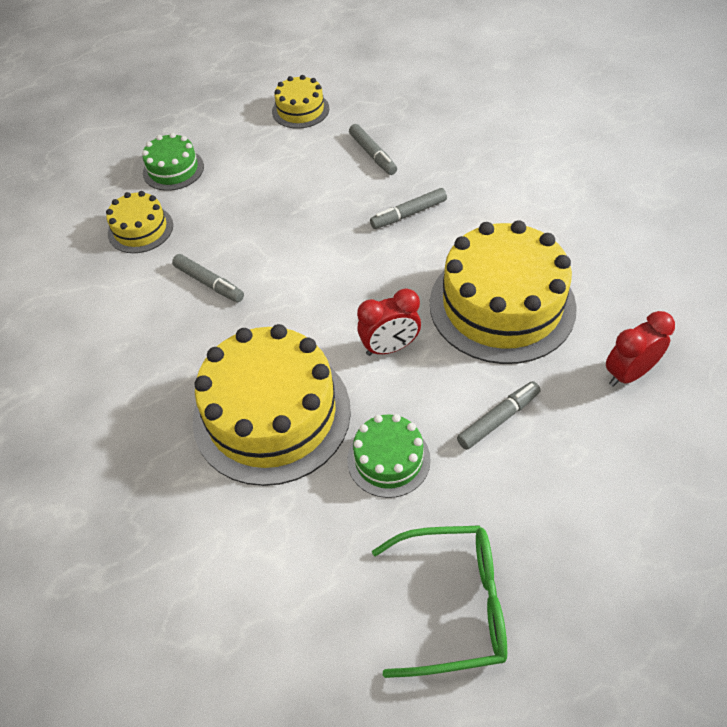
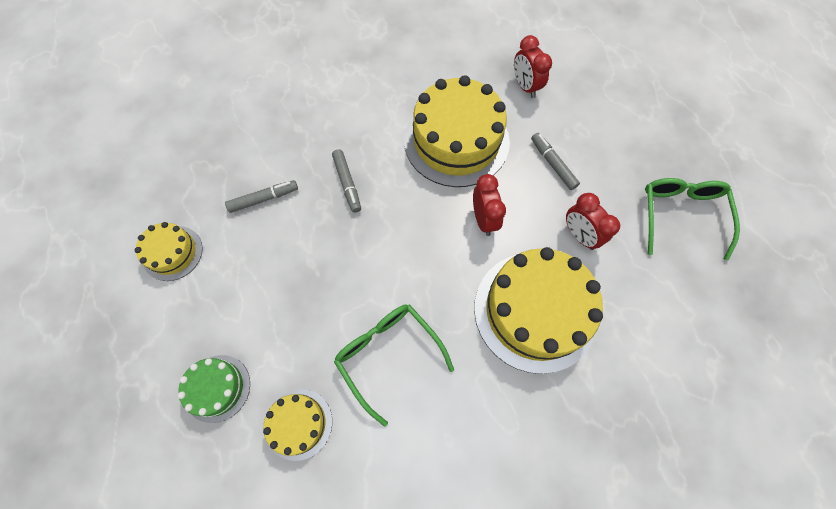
camera: 85 degrees left, 15 degrees up
grey marker [172,254,244,302] -> green glasses [334,304,454,427]
green cake [347,414,431,498] -> red clock [566,193,620,250]

